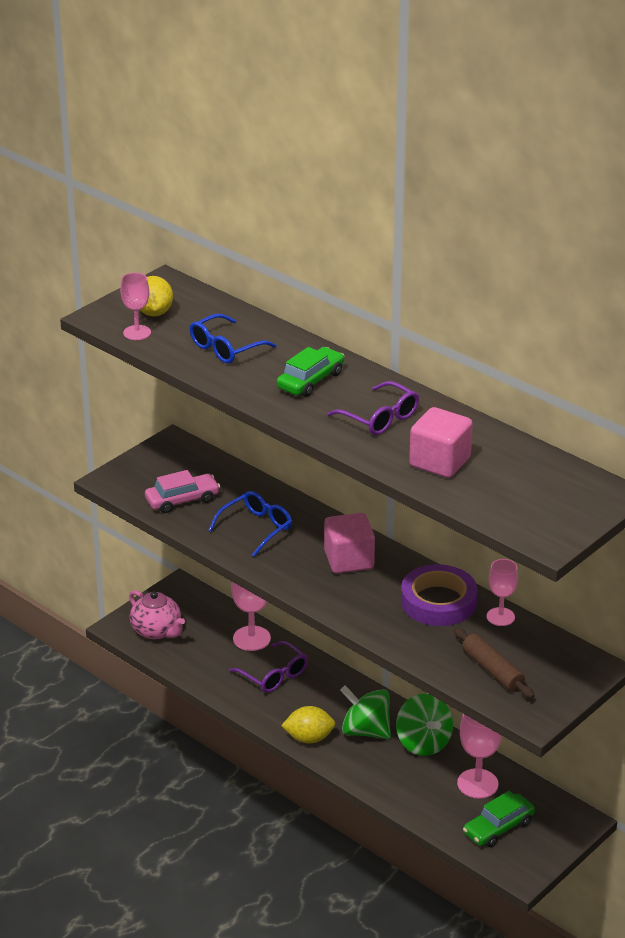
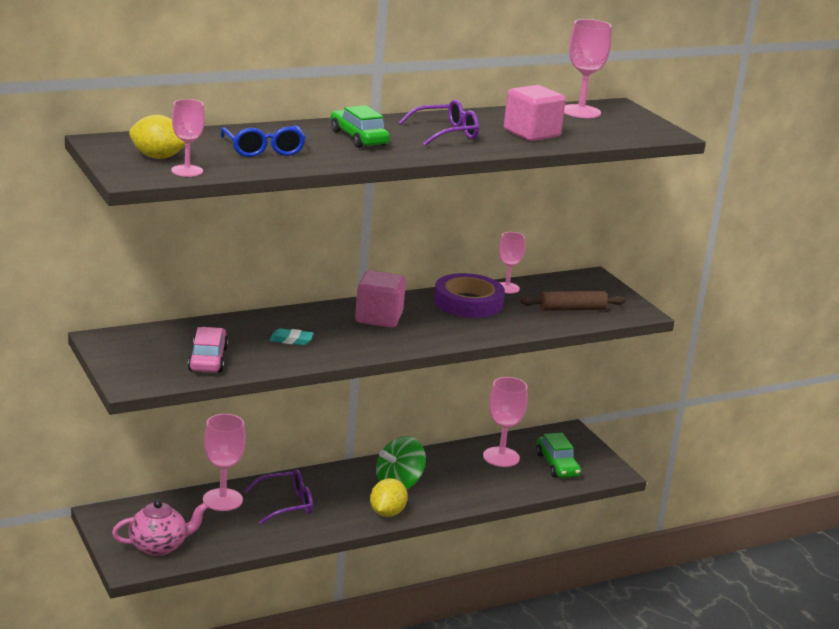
camera: 70 degrees left, 10 degrees down
blue glasses [208,491,292,557] -> turquoise eraser [270,328,313,345]
green spinning top [396,694,453,756] -> none
none -> pink goblet [564,19,612,118]

